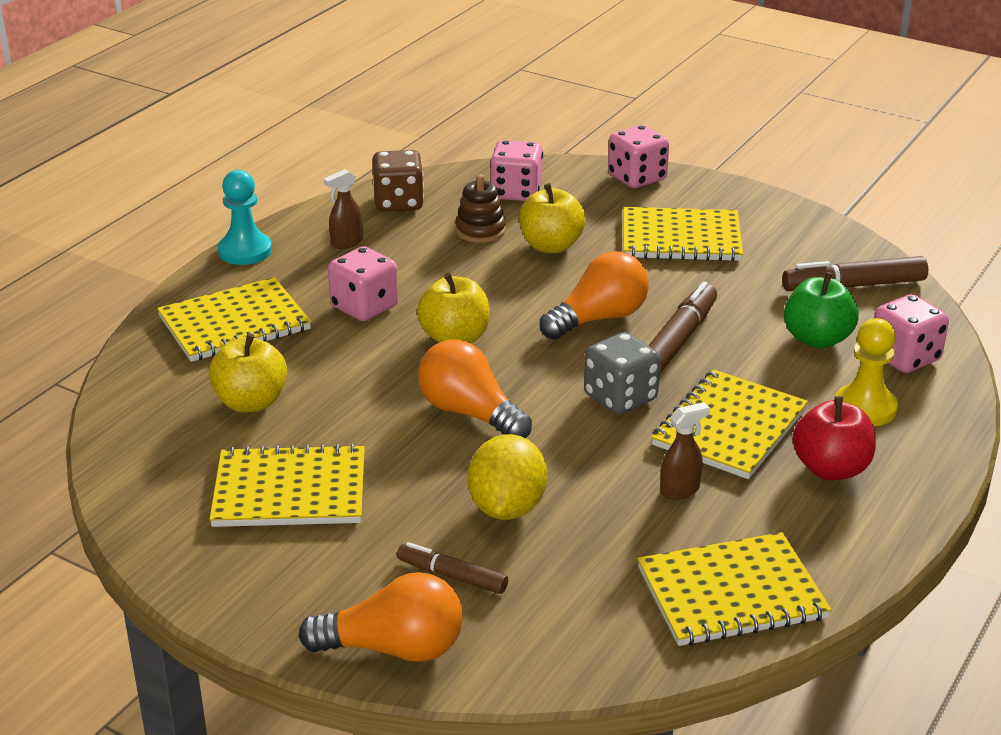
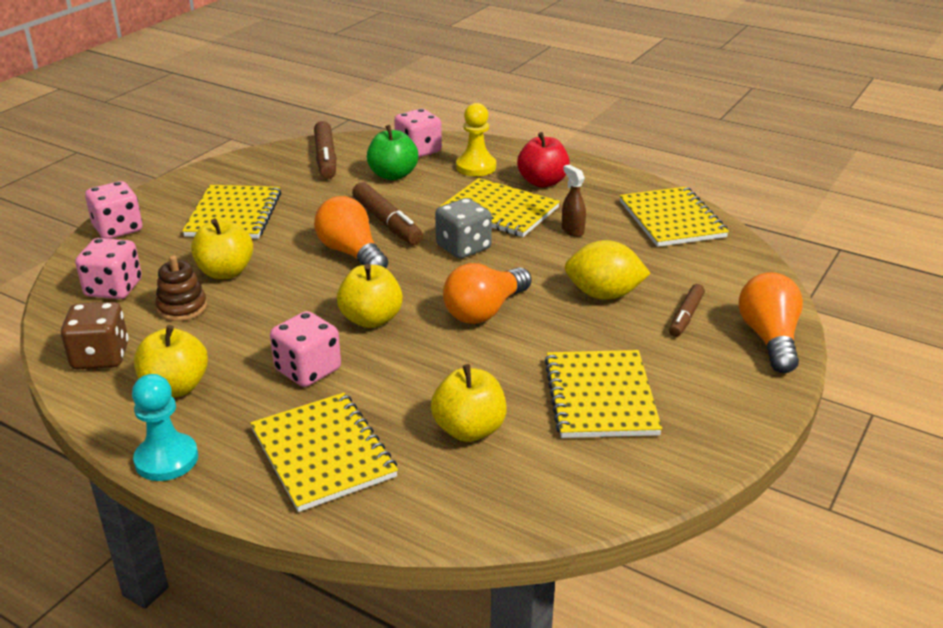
camera: 90 degrees left, 0 degrees up
brown spray bottle [324,169,363,249] -> yellow apple [134,325,208,397]
brown marker [648,282,717,373] -> brown marker turned 150 degrees counterclockwise [352,182,423,245]

